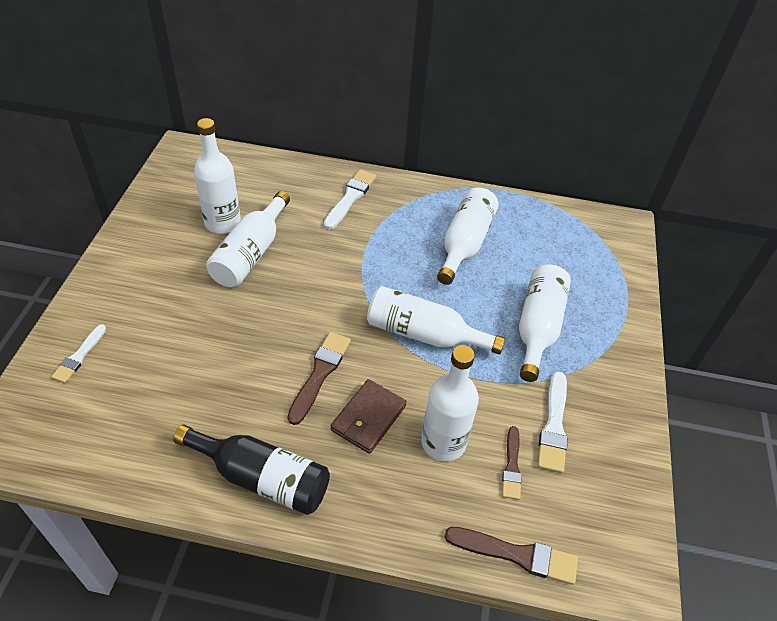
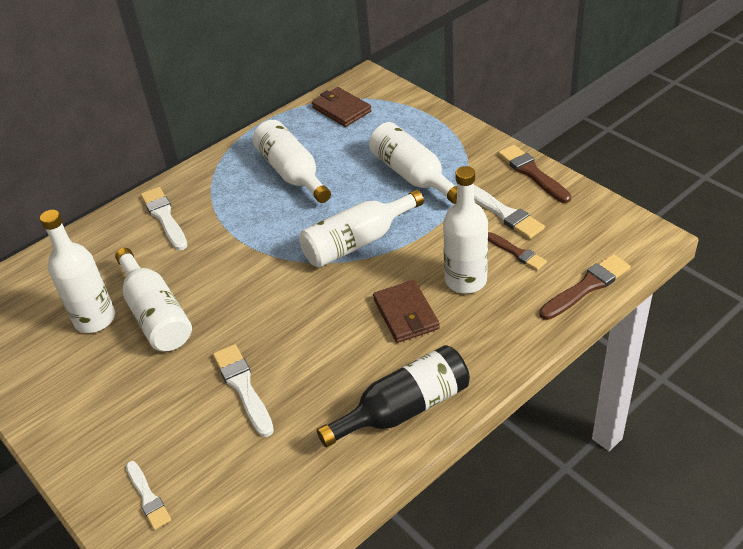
camera: 45 degrees left, 5 degrees down
brown brush [287,332,351,425] -> brown brush moved to [498,145,571,203]
none -> white brush [213,344,274,437]
none -> brown wallet [312,87,372,127]

